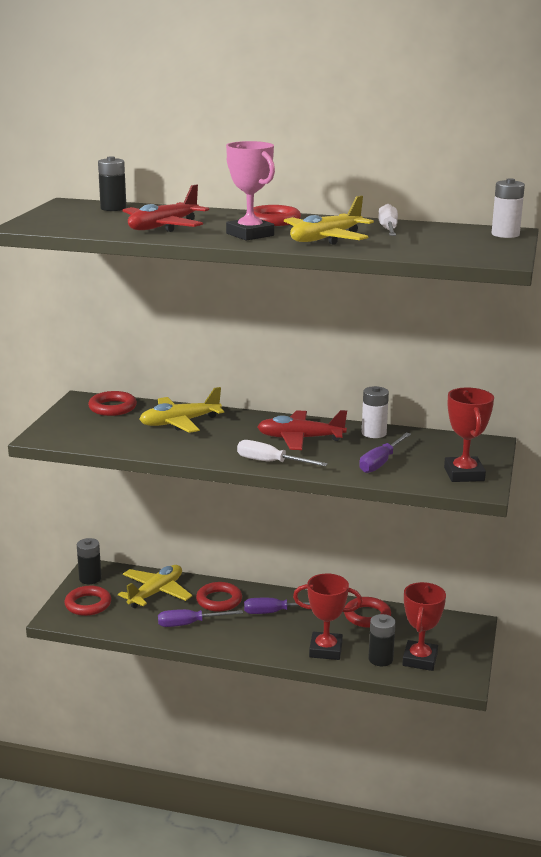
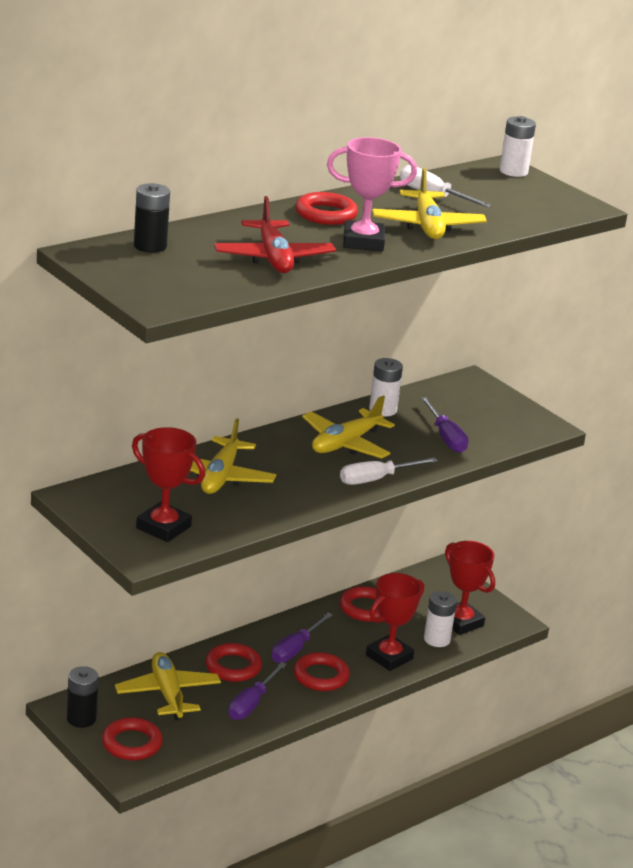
camera: 55 degrees left, 5 degrees up
red ring [88,391,137,416] -> red ring moved to [294,652,350,691]
red plane [257,410,347,450] -> yellow plane [302,396,395,459]
black battery [368,614,396,666] -> white battery [424,591,457,647]
red trophy [444,388,494,482] -> red trophy moved to [132,427,205,542]

